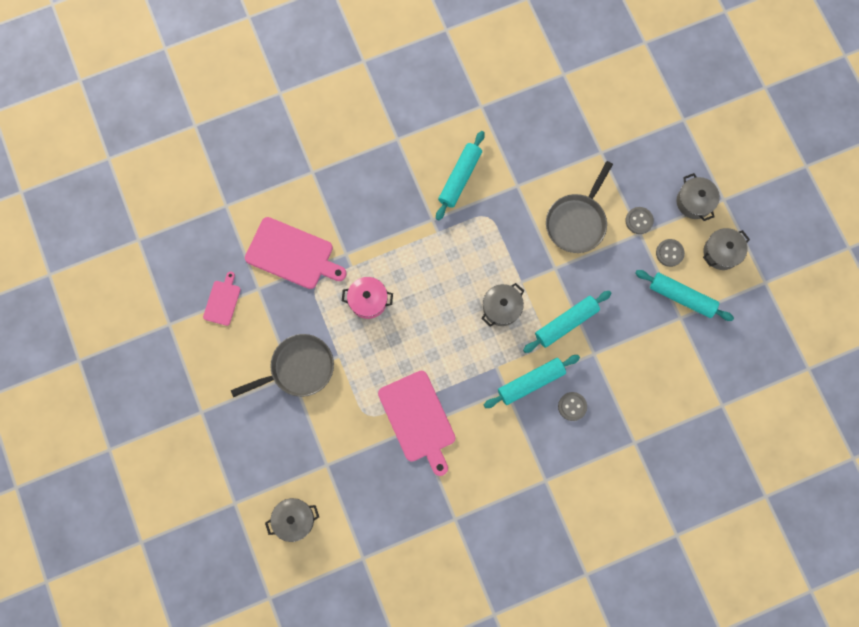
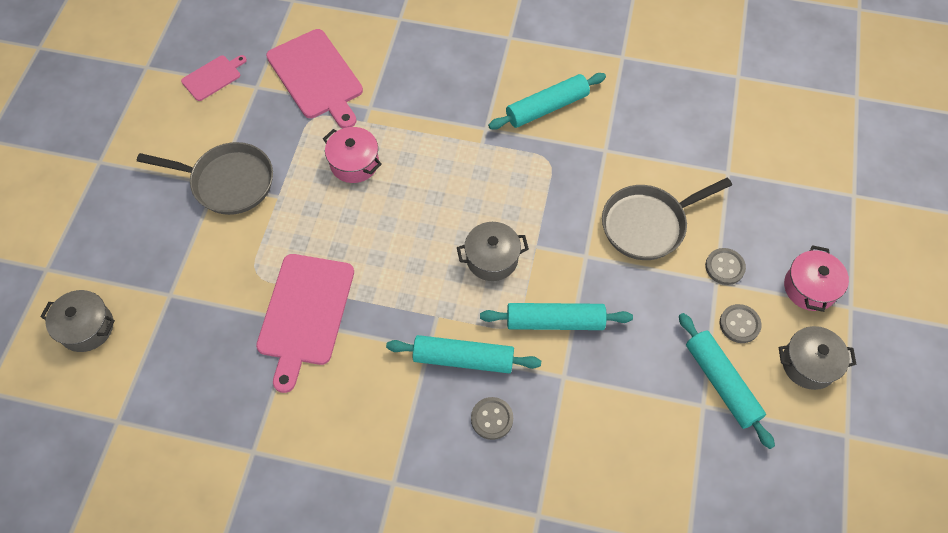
camera: 35 degrees right, 15 degrees down
grey pot [677,173,720,221] -> pink pot [784,245,849,312]

